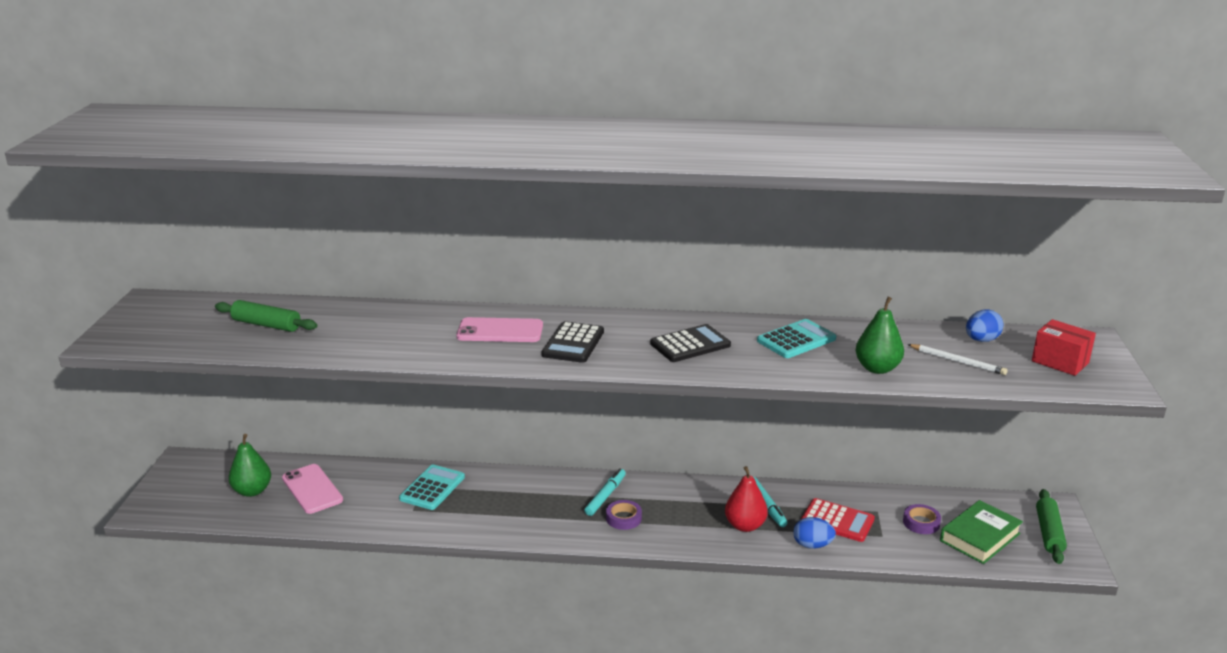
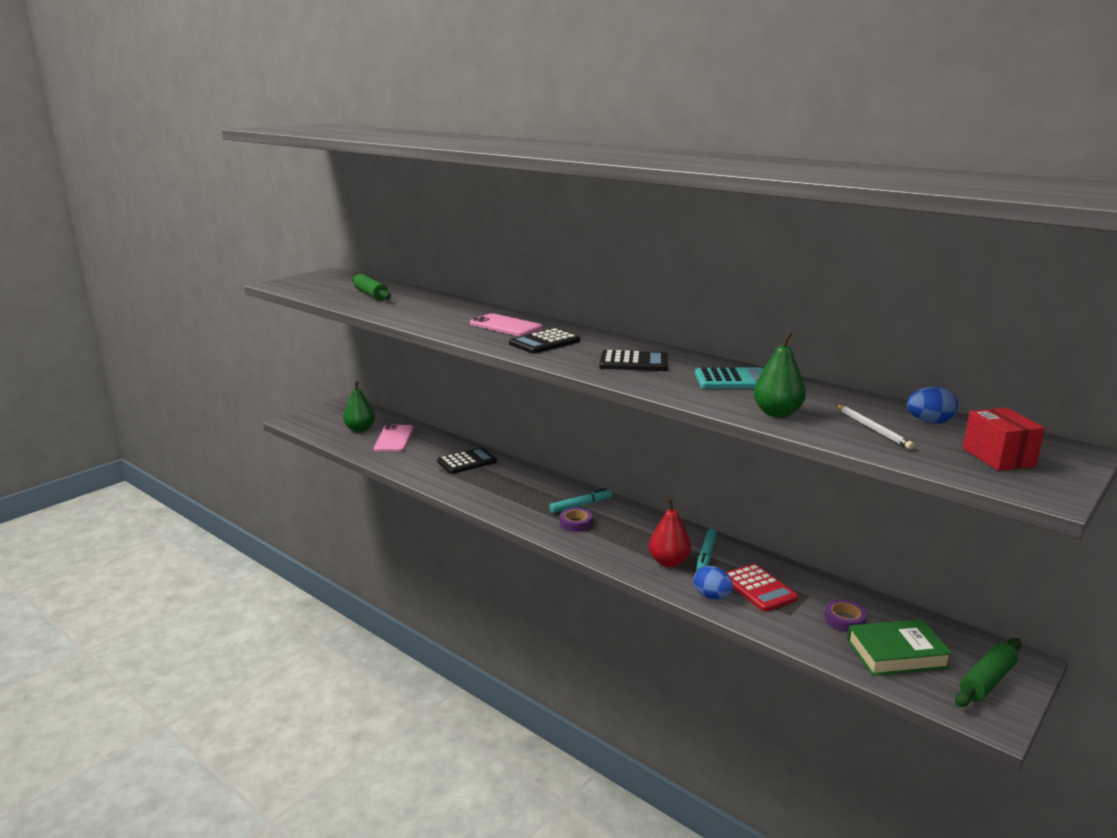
camera: 35 degrees right, 5 degrees down
turquoise calculator [399,465,465,510] -> black calculator [437,447,497,474]

